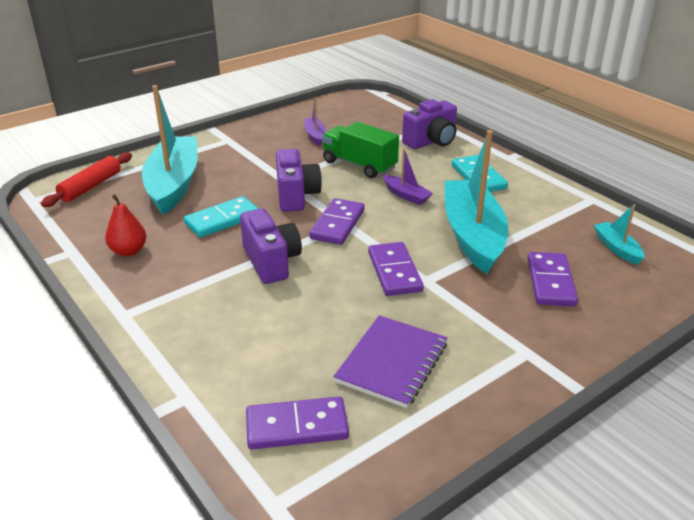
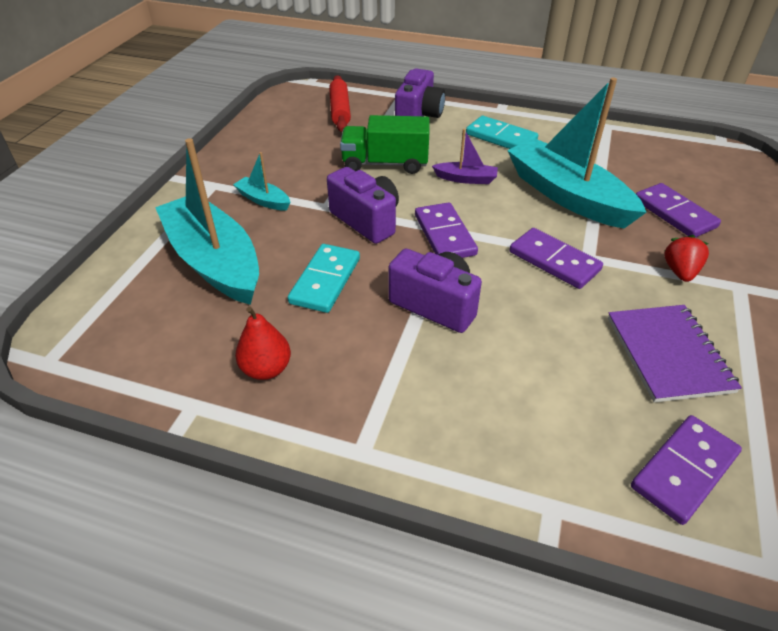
camera: 35 degrees left, 10 degrees up
red rolling pin [41,152,132,207] -> red rolling pin moved to [329,75,351,132]
purple boat [304,97,326,146] -> none
turquoise boat [594,204,644,265] -> turquoise boat moved to [233,152,291,211]
none -> red strawberry [664,235,709,282]

